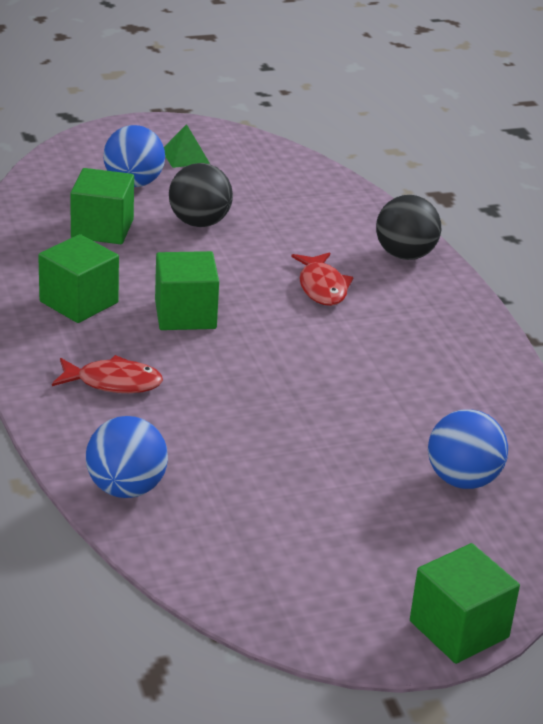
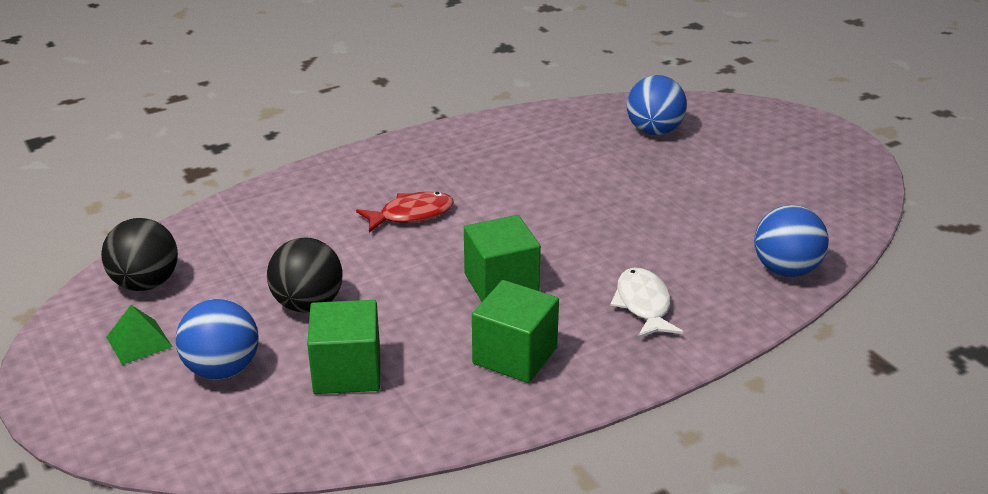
camera: 100 degrees left, 0 degrees up
red fish [52,355,163,393] -> white fish [610,267,683,339]
black ball [376,195,441,260] -> black ball moved to [101,218,178,291]
green cube [410,543,520,664] -> none

